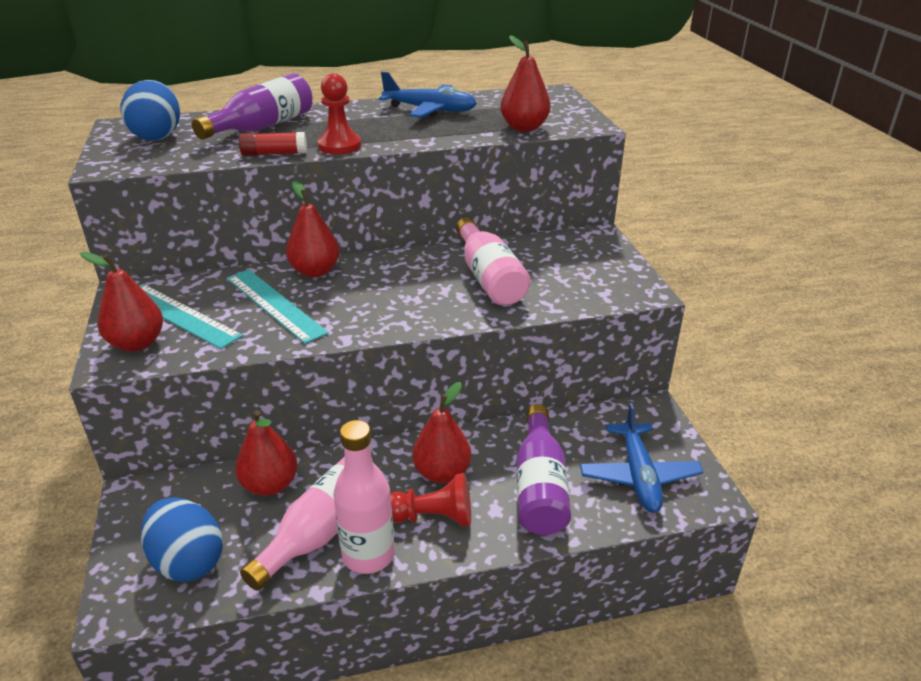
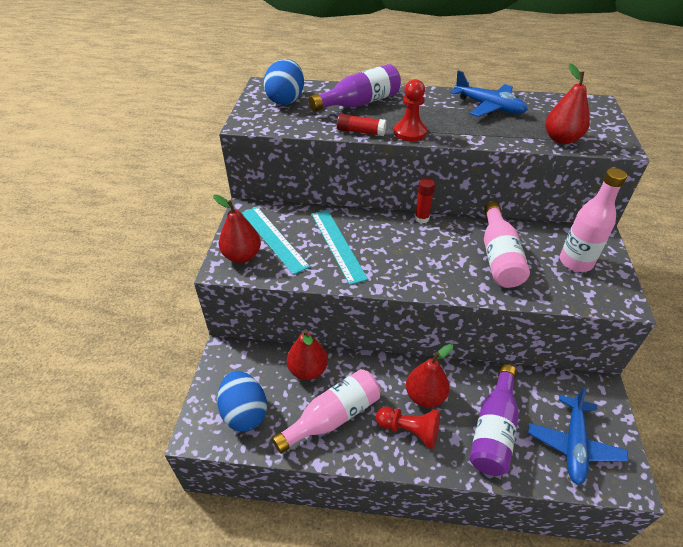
camera: 20 degrees right, 10 degrees up
red pear [286,180,340,278] -> none
pink bottle [333,420,395,574] -> pink bottle moved to [560,168,627,272]
none -> red glue stick [415,178,435,223]

